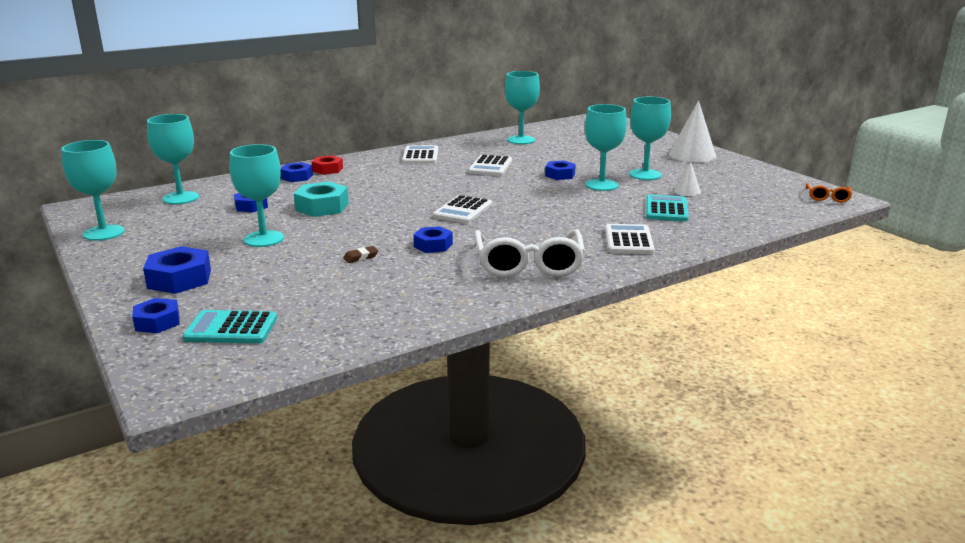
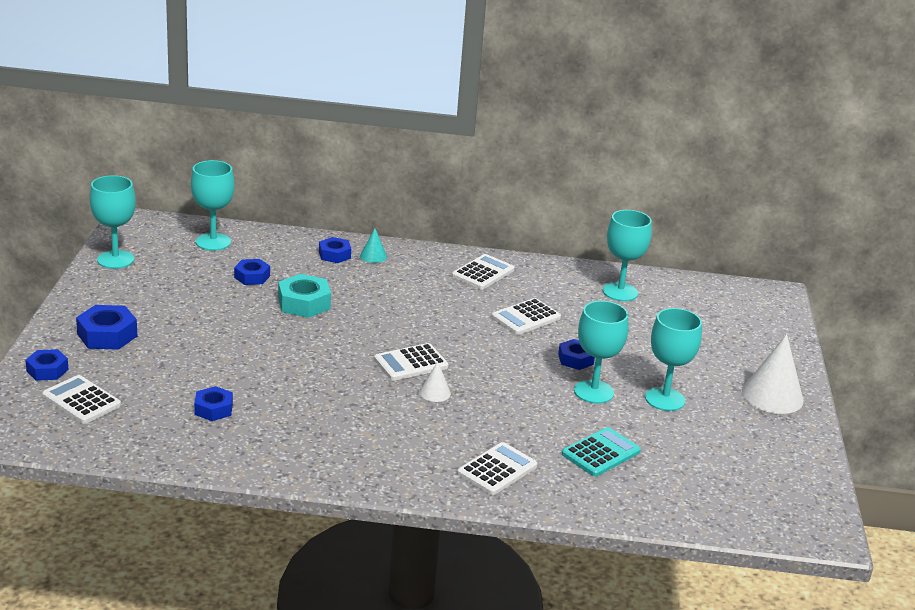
camera: 35 degrees right, 5 degrees up
turquoise calculator [182,310,277,343] -> white calculator [42,375,121,424]
turquoise goblet [230,144,284,247] -> none
red nut [312,155,343,175] -> turquoise cone [360,228,387,263]
brown eraser [343,246,378,263] -> none
blue nut [413,226,453,253] -> blue nut moved to [194,386,233,421]
white glasses [474,229,585,277] -> none
white cone [674,161,701,196] -> white cone moved to [419,361,451,402]
orange glasses [806,183,852,203] -> none

